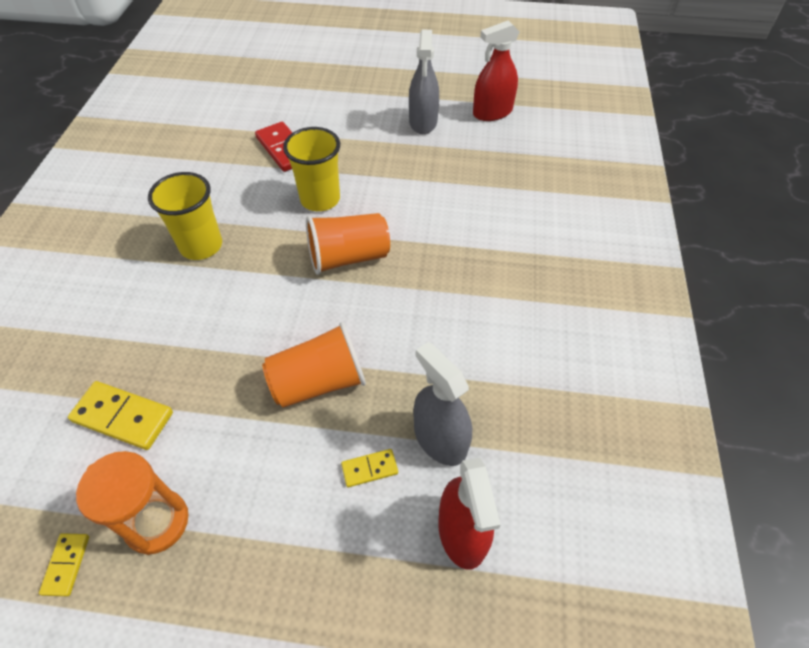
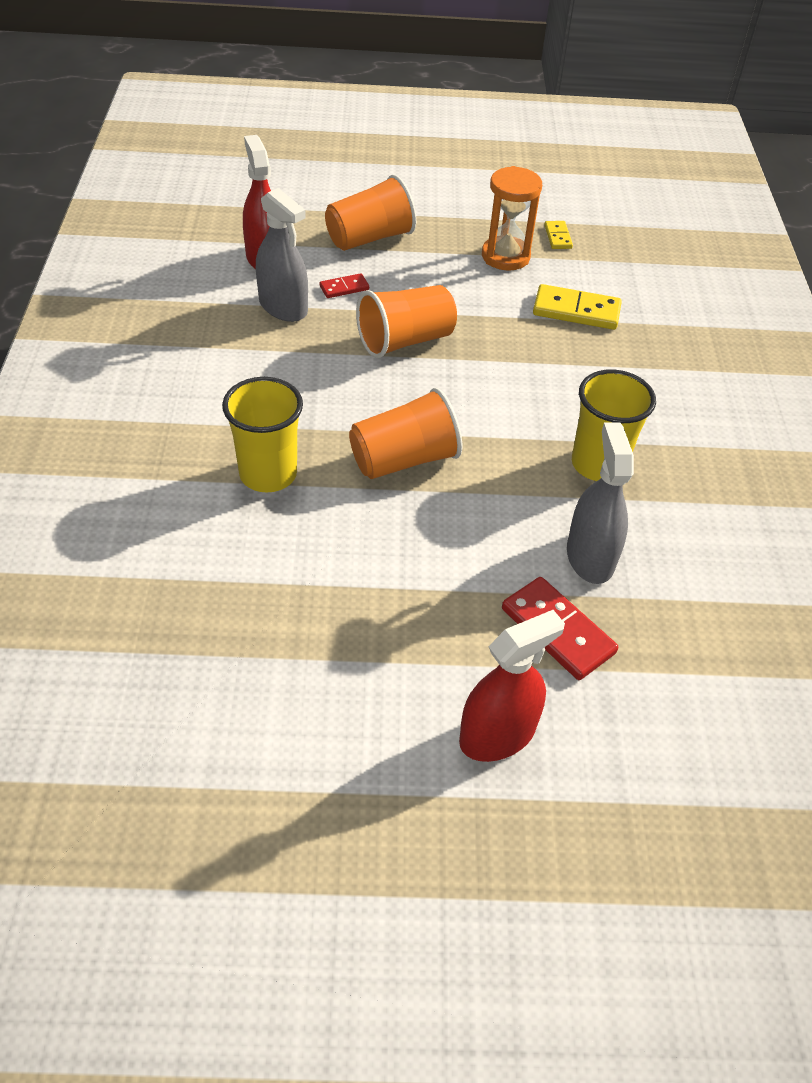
camera: 170 degrees right, 5 degrees down
yellow cup [283,127,340,211] -> yellow cup moved to [222,377,303,492]
yellow domino [341,449,398,487] -> red domino [320,273,369,298]
grey spray bottle [409,30,439,134] -> grey spray bottle moved to [567,423,634,584]
red spray bottle [473,20,519,121] -> red spray bottle moved to [459,610,565,762]
none -> orange cup [325,175,416,251]

